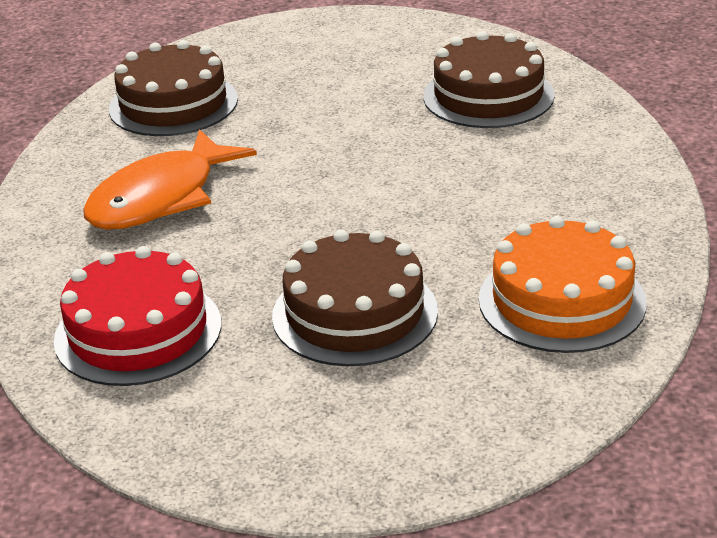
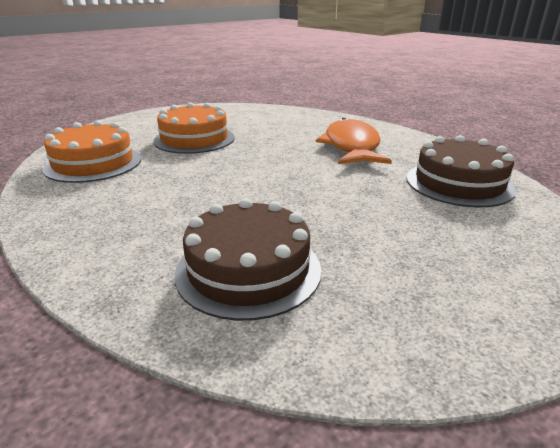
camera: 140 degrees right, 5 degrees down
red cake [54,246,221,386] -> none
brown cake [272,229,438,366] -> orange cake [153,102,234,154]

